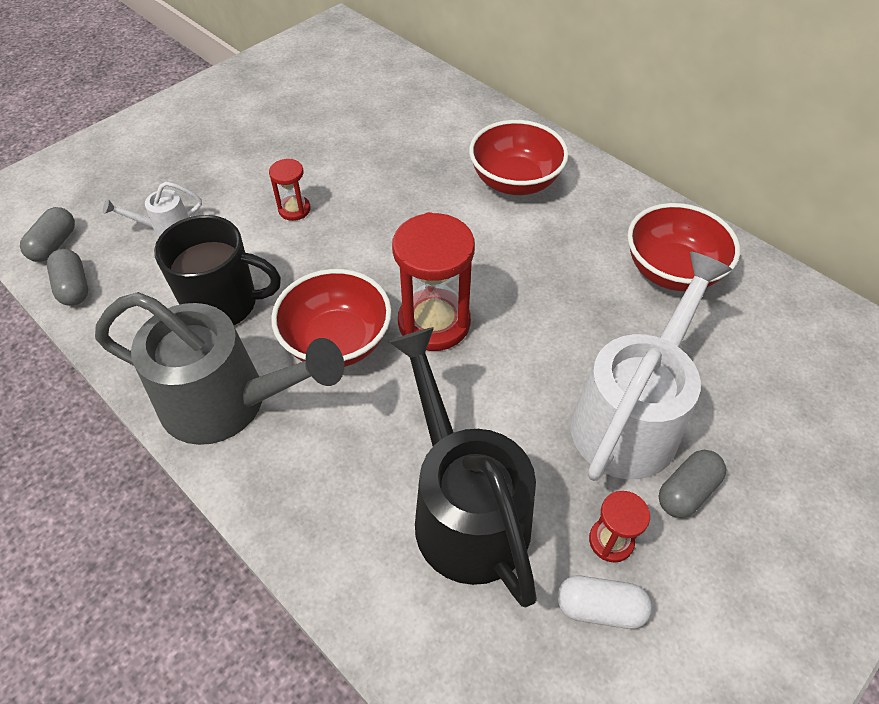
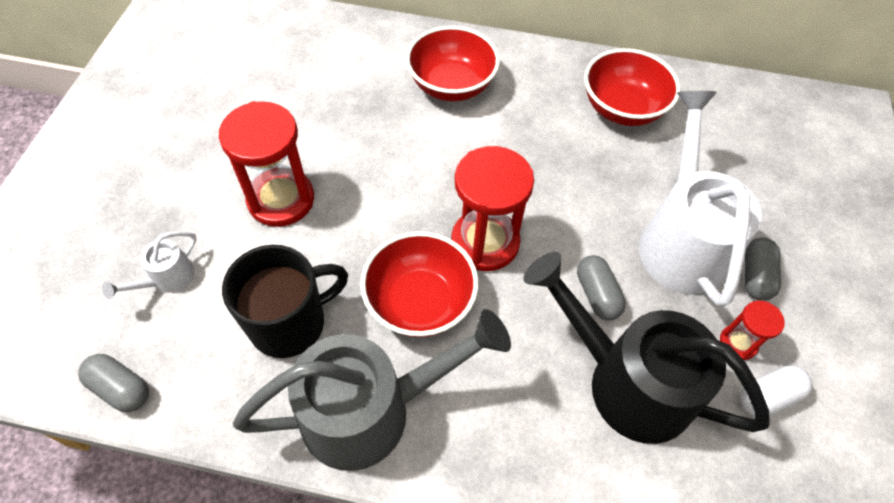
camera: 35 degrees left, 5 degrees up
grey capsule [20,207,75,262] -> grey capsule moved to [577,255,626,320]
red hourglass [269,159,311,221] -> red hourglass [219,101,314,227], size x1.99

